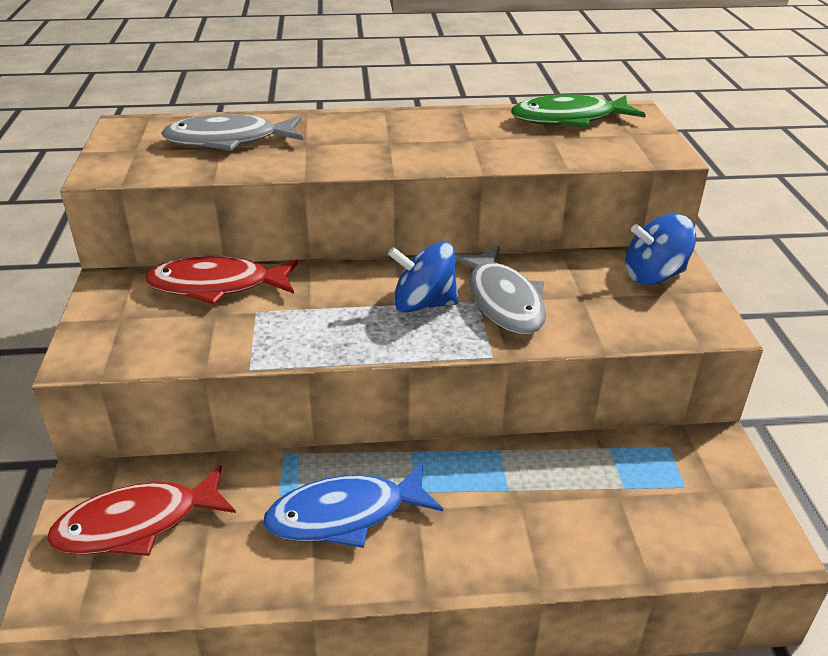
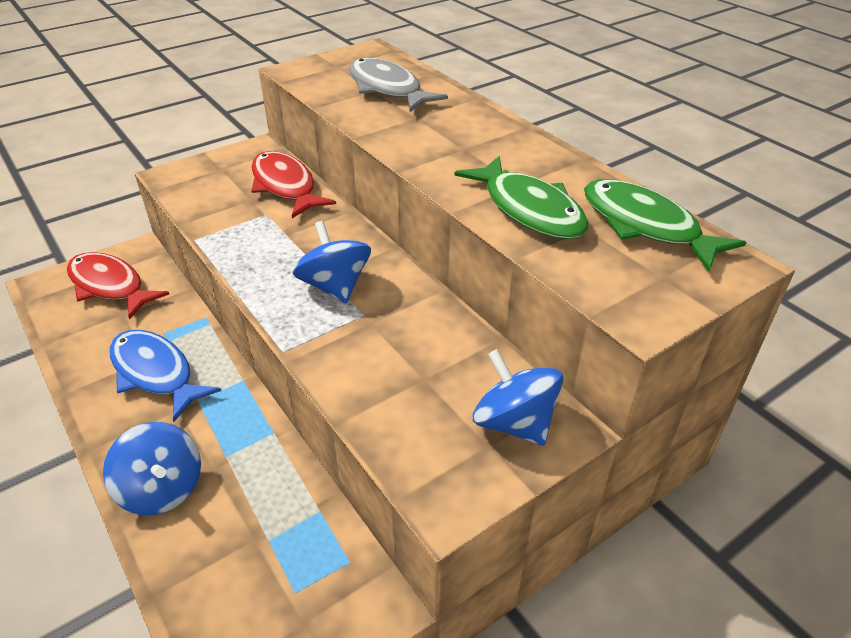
camera: 60 degrees right, 5 degrees up
grey fish [455,247,546,334] -> none
none -> blue spinning top [103,422,201,515]
none -> green fish [454,156,588,239]

